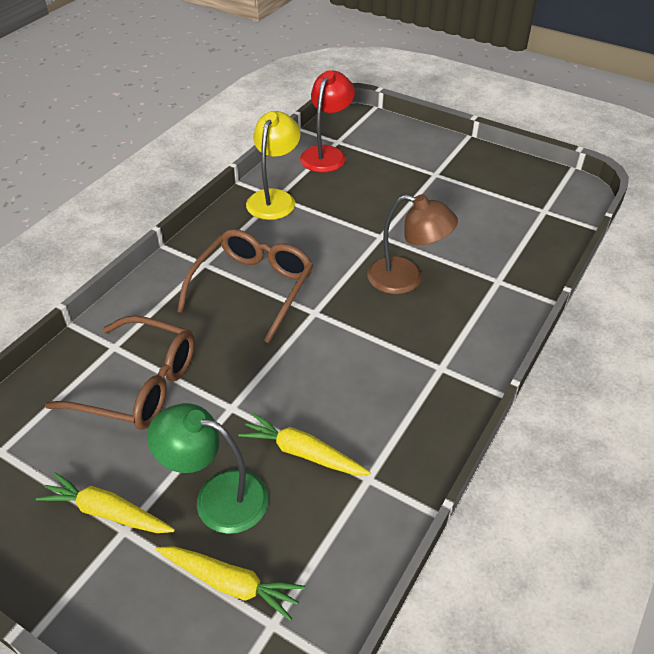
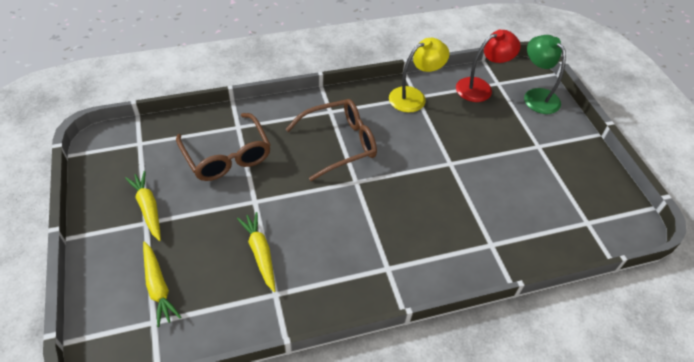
camera: 40 degrees right, 5 degrees up
green lamp [147,403,269,534] -> green lamp moved to [524,35,566,114]
brown lamp [367,194,458,294] -> none

